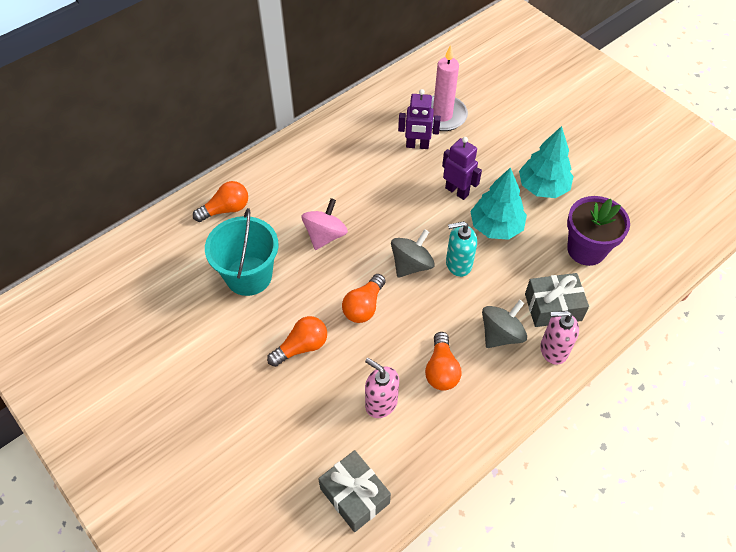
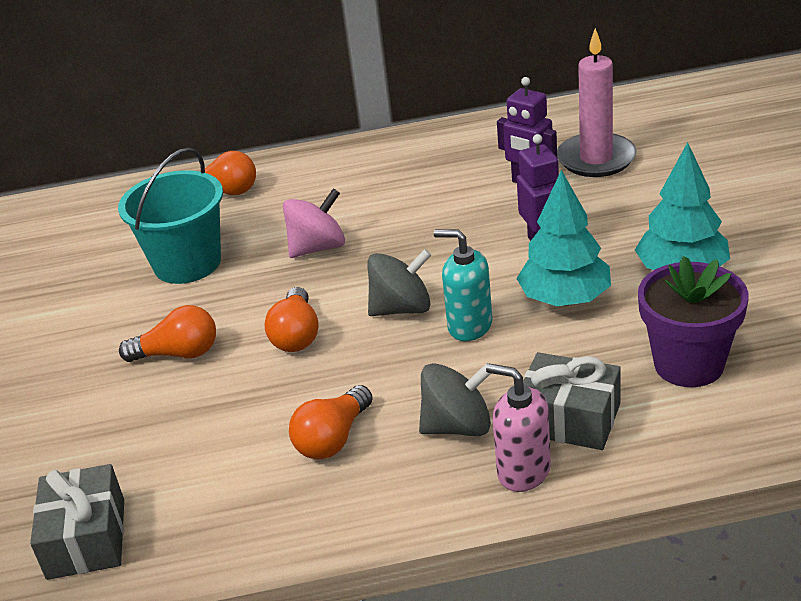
camera: 35 degrees right, 20 degrees down
orange light bulb [342,274,386,323] -> orange light bulb turned 60 degrees counterclockwise [265,287,319,352]
pink soap dispenser [365,358,399,418] -> none

